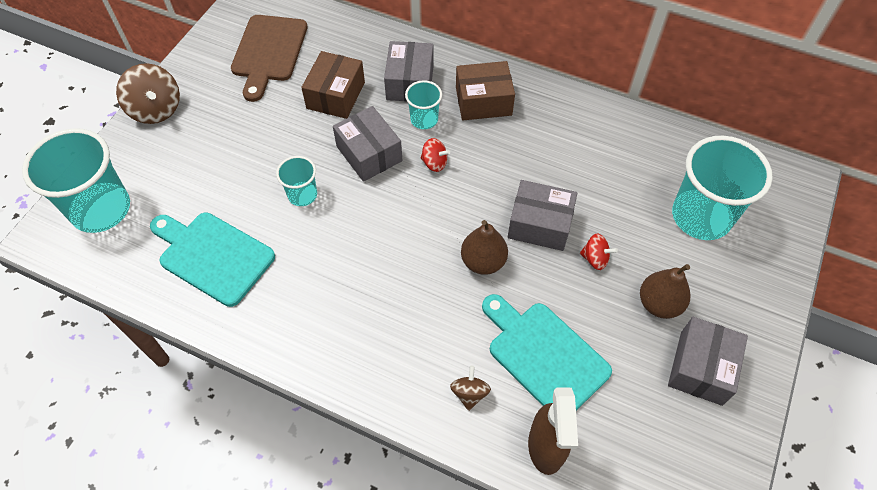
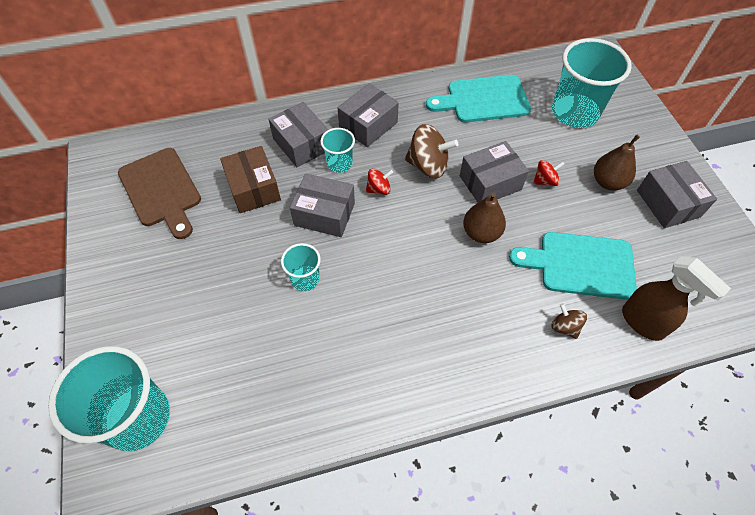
camera: 40 degrees left, 0 degrees up
brown spinning top [116,63,180,124] -> brown spinning top moved to [405,124,458,178]
turquoise cutting board [150,213,275,307] -> turquoise cutting board moved to [426,75,531,123]
brown box [456,61,515,120] -> grey box [337,83,399,147]

